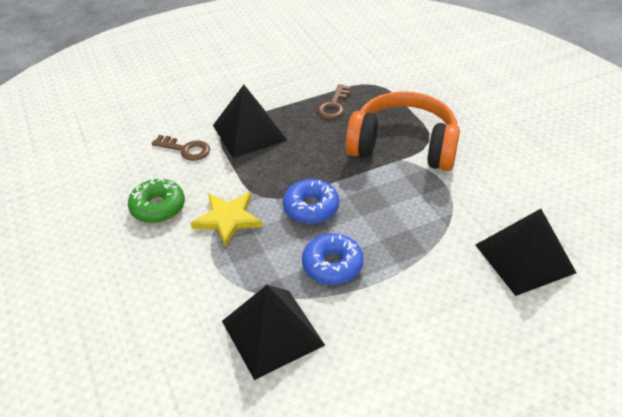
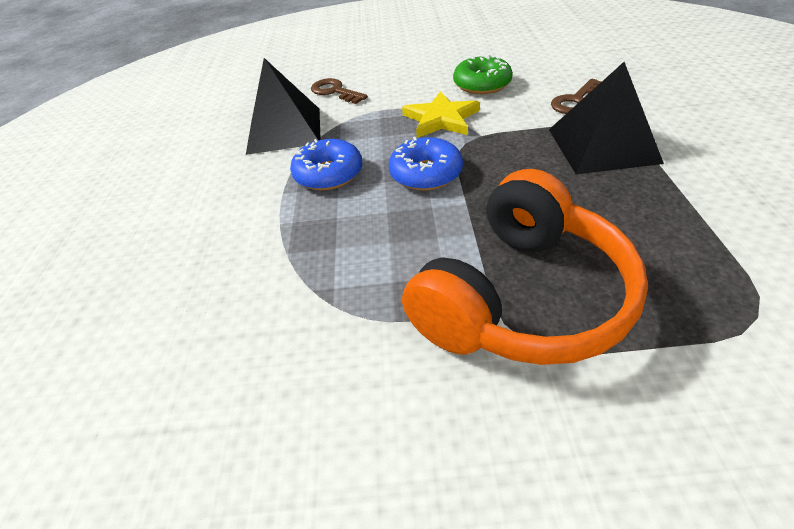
camera: 115 degrees right, 0 degrees up
brown key [317,84,351,119] -> brown key moved to [311,78,368,104]
black pyramid [476,209,576,296] -> none

